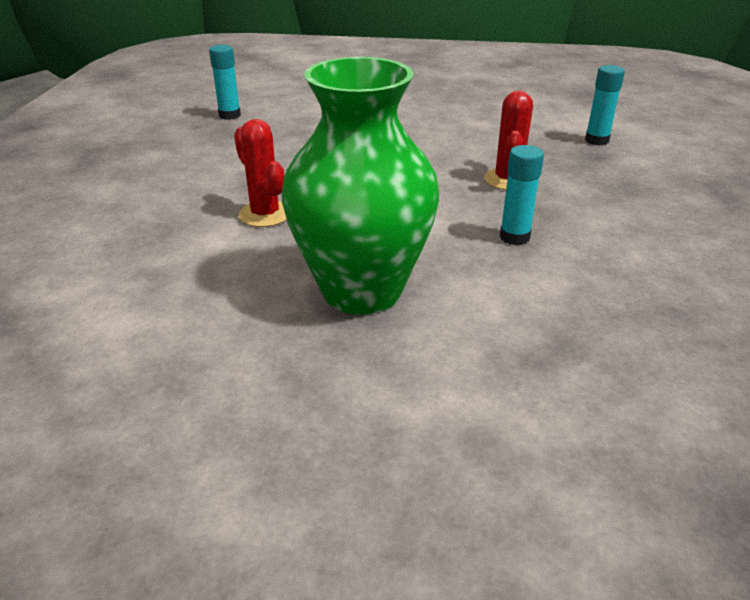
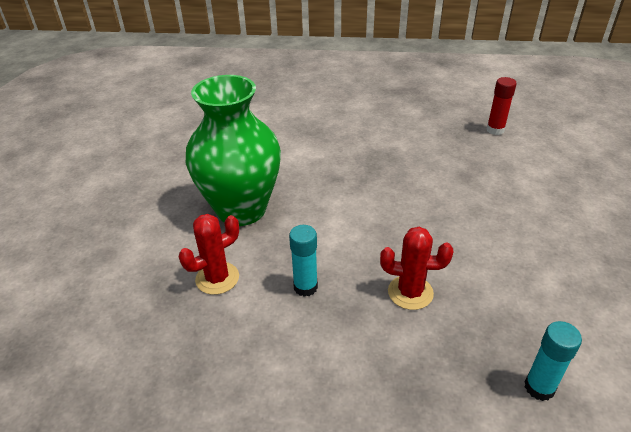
camera: 90 degrees right, 5 degrees up
turquoise glue stick [209,45,241,120] -> red glue stick [487,77,516,135]
red cactus [234,119,287,227] -> red cactus moved to [179,214,239,295]

